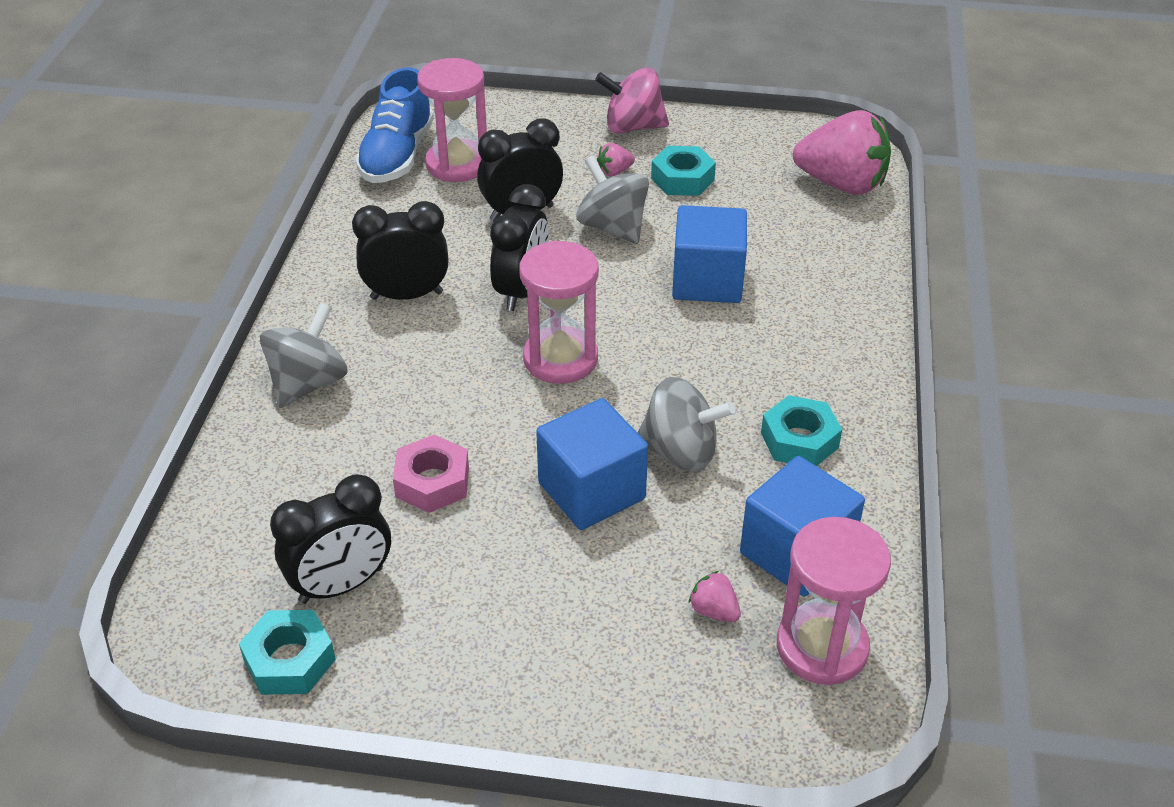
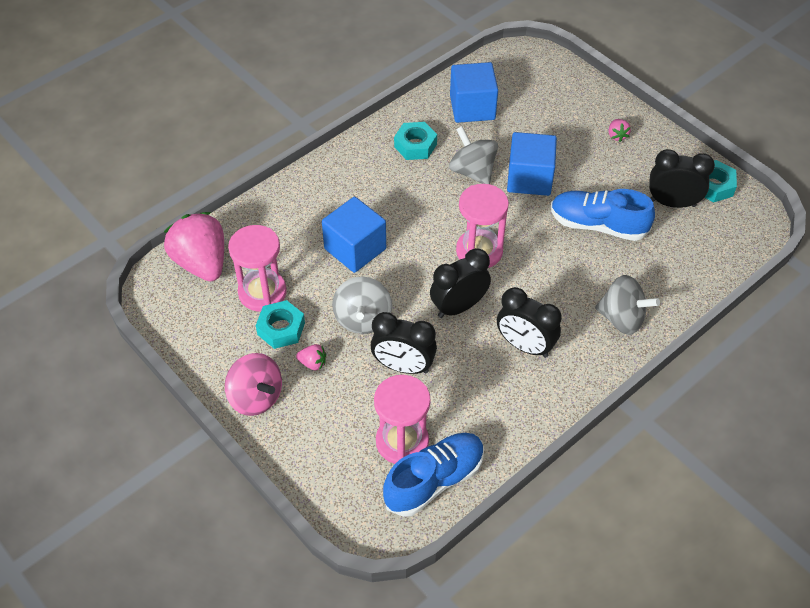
camera: 140 degrees left, 10 degrees up
grey spinning top [260,303,347,408] -> grey spinning top turned 135 degrees counterclockwise [595,275,660,335]
pink nut [393,435,469,513] -> blue shoe [551,189,655,241]
pink strawberry [688,571,741,622] -> pink strawberry moved to [609,119,631,142]
pink hourglass [777,517,891,685] -> pink hourglass moved to [228,225,287,312]

